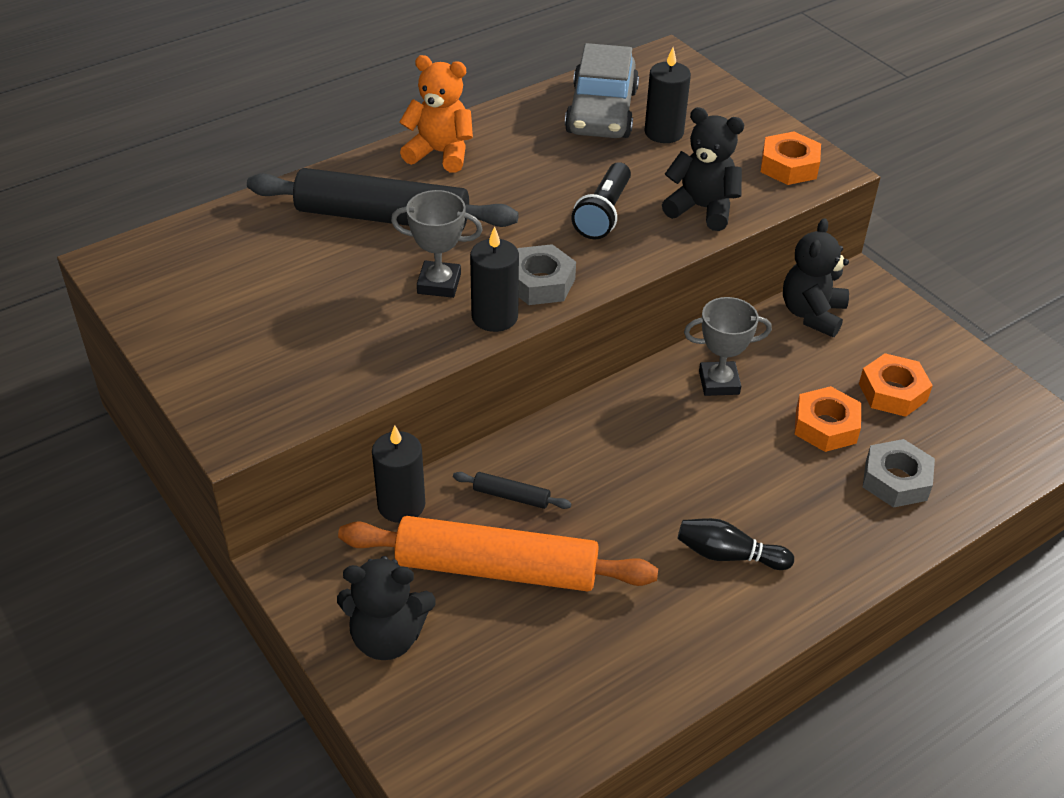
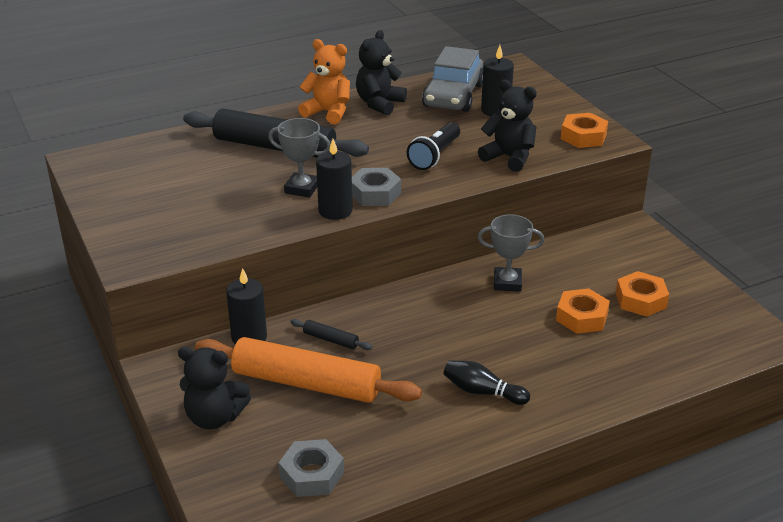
camera: 10 degrees right, 10 degrees down
black teddy bear [783,218,849,337] -> black teddy bear moved to [356,30,407,115]
grey nut [863,439,935,508] -> grey nut moved to [279,439,344,497]

